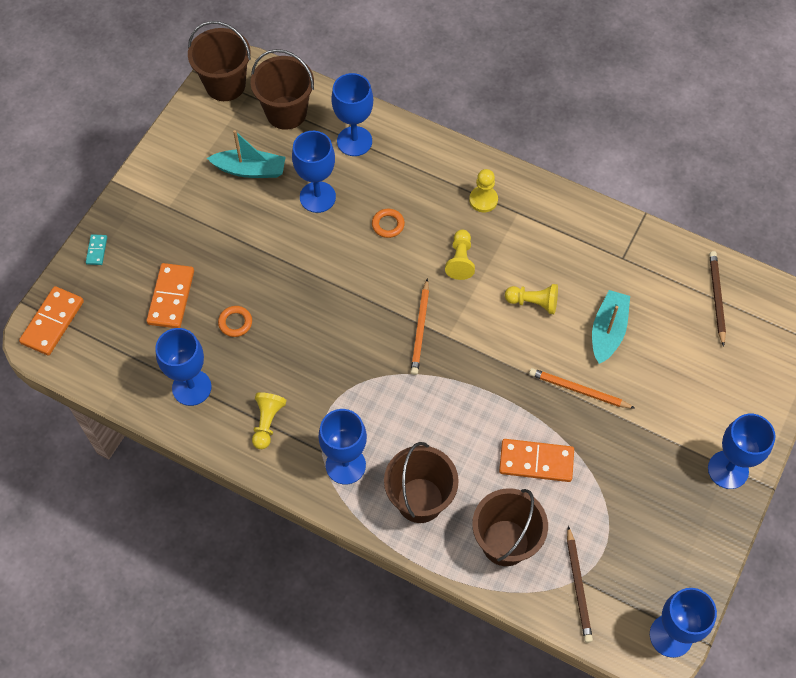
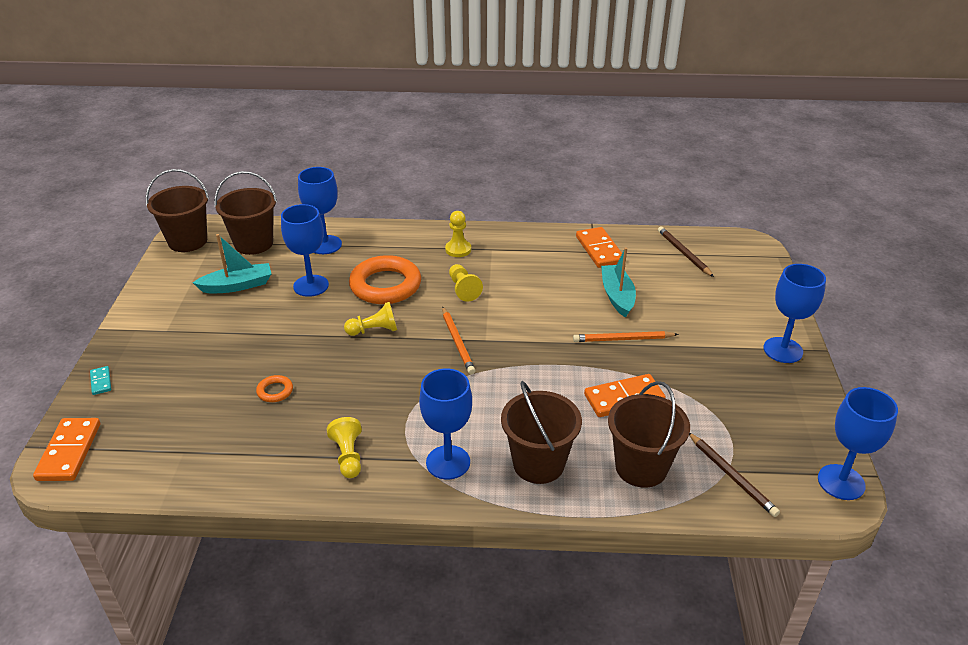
camera: 25 degrees left, 25 degrees down
orange domino [146,263,194,328] -> orange domino moved to [576,227,622,268]
blue goblet [155,328,211,406] -> none
orange ring [372,209,405,238] -> orange ring [349,255,421,304], size x2.30
yellow pawn [505,284,558,314] -> yellow pawn moved to [344,302,397,336]

